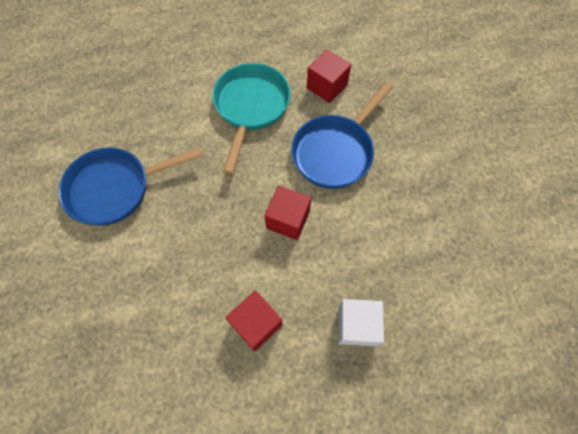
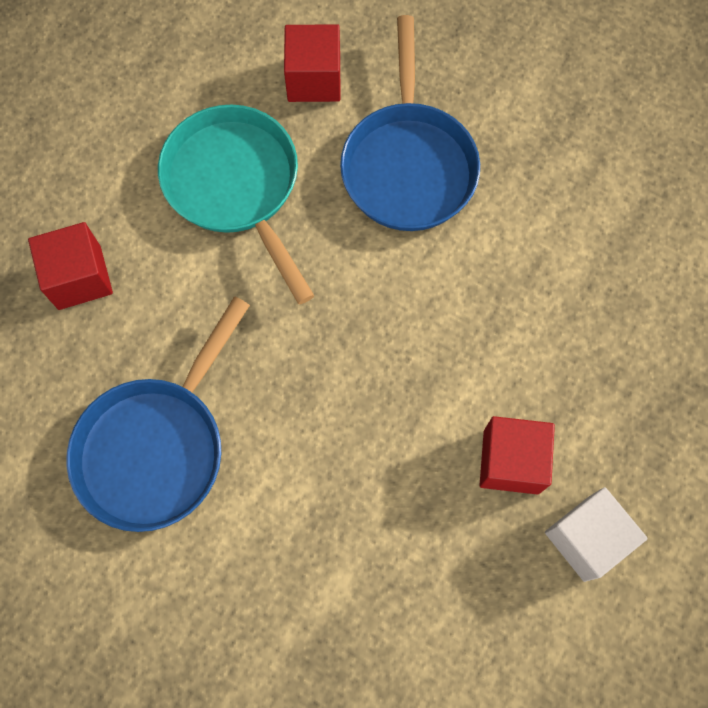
camera: 40 degrees left, 5 degrees up
red cube [264,186,311,240] -> red cube moved to [28,222,113,310]
white cube [338,299,384,346] -> white cube moved to [545,487,648,582]

